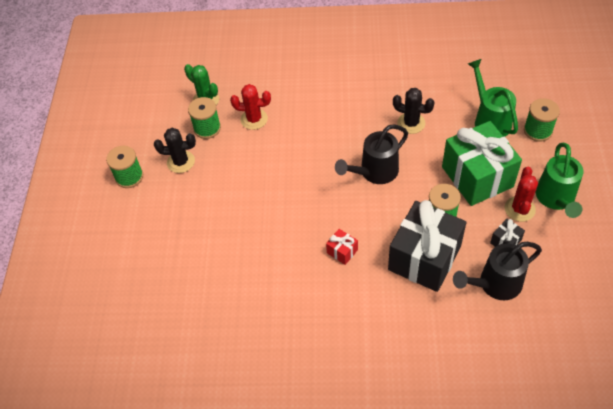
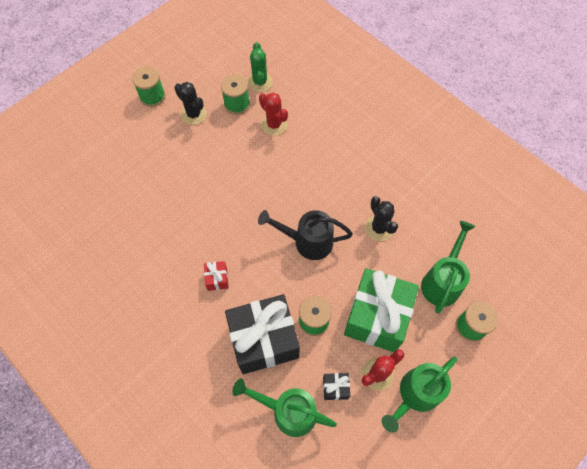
camera: 40 degrees right, 10 degrees up
black watering can [453,242,542,300] -> green watering can [232,378,337,437]

